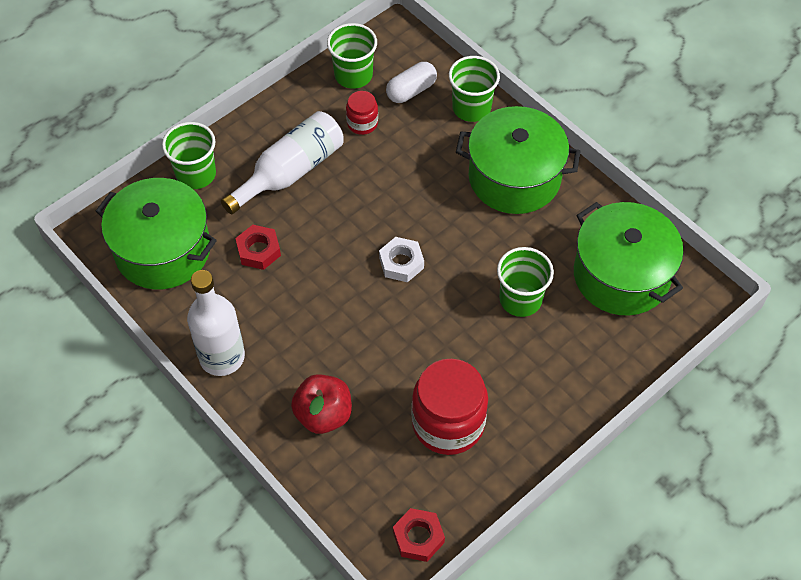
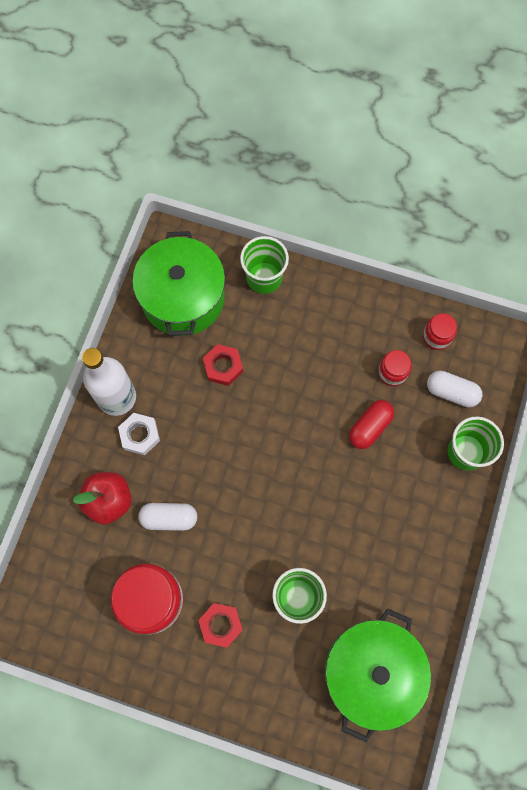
camera: 60 degrees right, 15 degrees up
white bottle [221,111,344,214] -> none
green cup [327,23,377,89] -> red jar [423,313,457,350]
white nut [379,237,424,282] -> white nut moved to [118,413,160,455]
red nut [393,508,445,562] -> red nut moved to [198,603,243,648]
green pot [456,106,580,214] -> none
none -> white capsule [138,503,197,531]
none -> red capsule [349,400,394,449]

